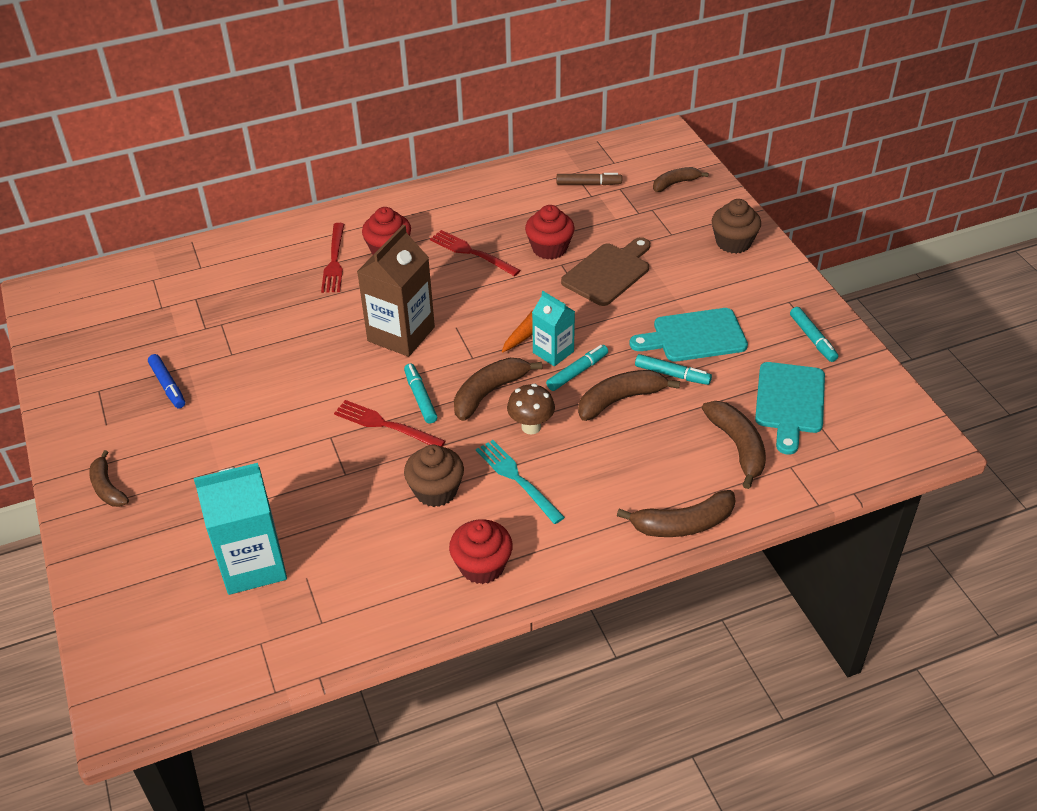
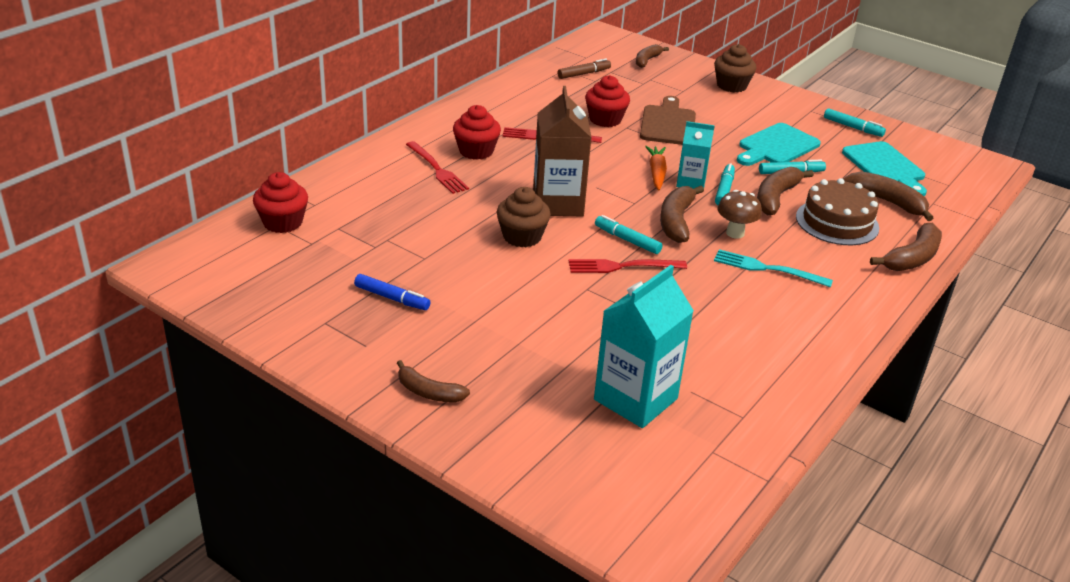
camera: 35 degrees left, 10 degrees down
brown cupcake [404,445,464,507] -> brown cupcake moved to [497,187,551,247]
red cupcake [449,519,513,584] -> red cupcake moved to [253,172,308,233]
none -> brown cake [796,178,879,245]

